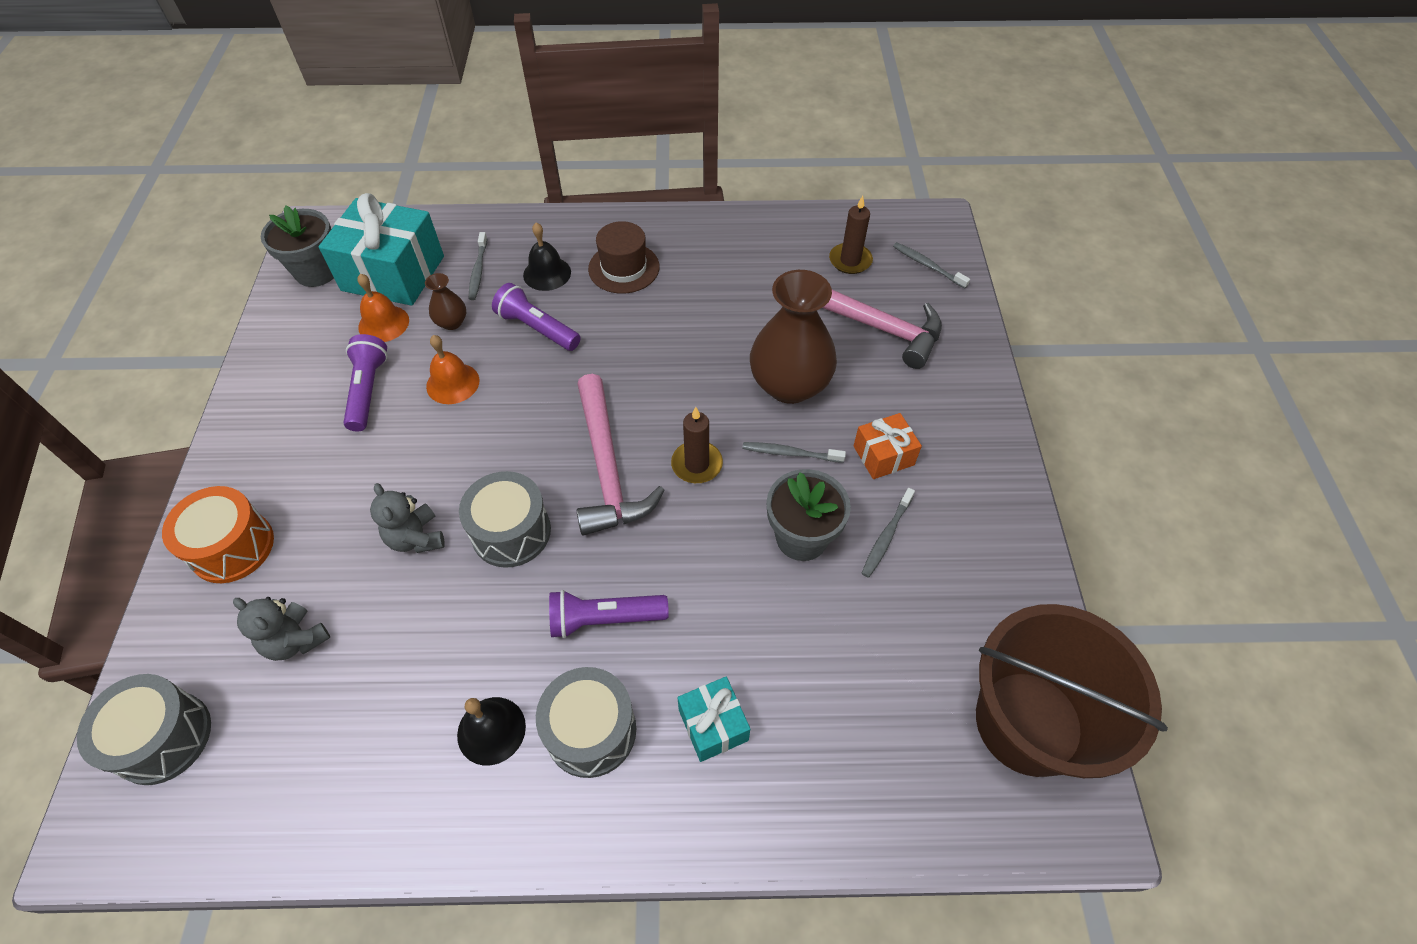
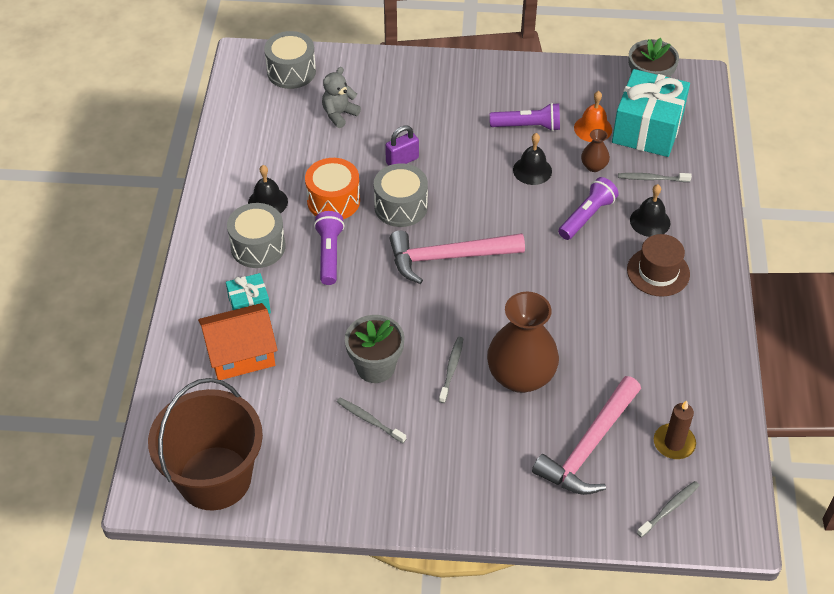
camera: 95 degrees right, 5 degrees down
orange drum [162,486,274,583] -> orange drum moved to [305,158,360,219]
grey teddy bear [370,483,445,553] -> purple padlock [385,125,419,166]
orange bell [426,335,479,404] -> black bell [513,133,552,185]
brown candle [671,407,723,483] -> none
orange gift [854,413,922,479] -> none
none -> orange house [198,303,278,380]

